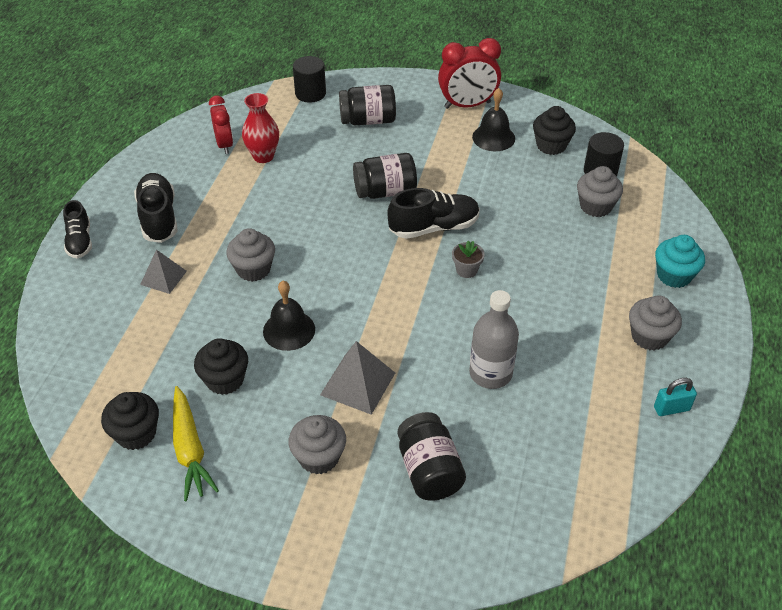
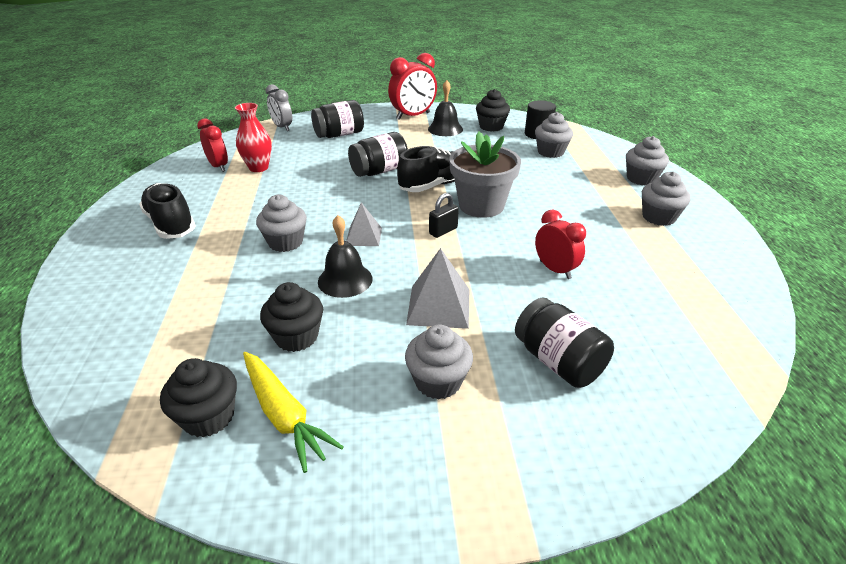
camera: 20 degrees left, 10 degrees down
black shoe [63,200,92,259] -> none
grey pyramid [140,250,187,294] -> grey pyramid moved to [346,202,382,246]
black cylinder [293,56,326,103] -> grey clock [266,84,292,131]
grey flower pot [452,241,485,278] -> grey flower pot [449,132,521,218], size x2.31
grey bottle [469,290,519,389] -> red clock [535,210,586,279]
turquoise padlock [654,378,697,416] -> none
turquoise cupcake [655,235,705,288] -> grey cupcake [626,136,669,186]
none -> black padlock [429,193,459,238]

